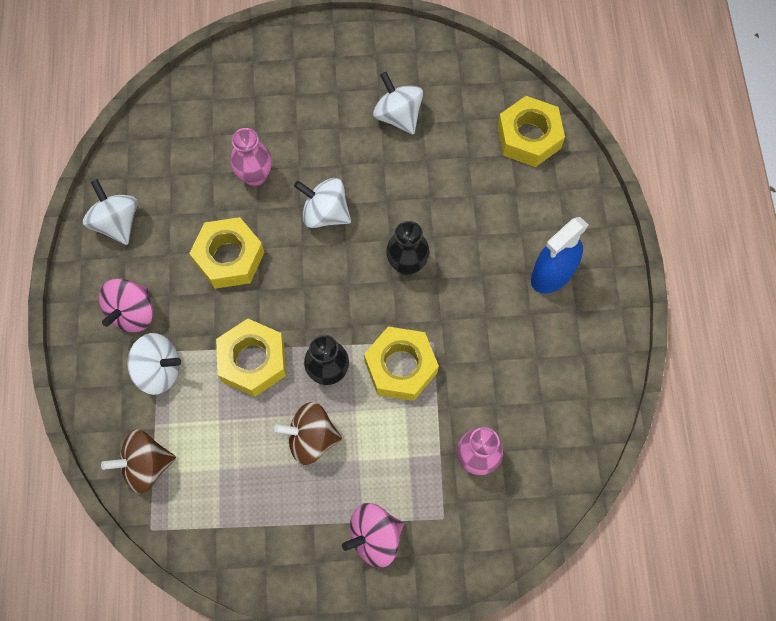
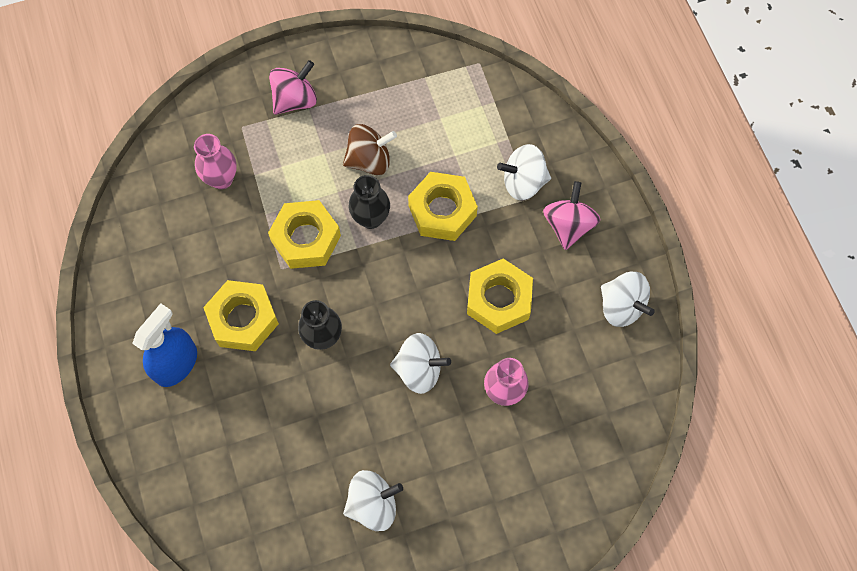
camera: 165 degrees right, 0 degrees up
brown spinning top [101,430,176,494] -> none
white spinning top [373,72,423,134] -> white spinning top turned 60 degrees counterclockwise [343,470,403,531]
yellow nut [497,96,565,167] -> yellow nut moved to [203,280,279,351]

